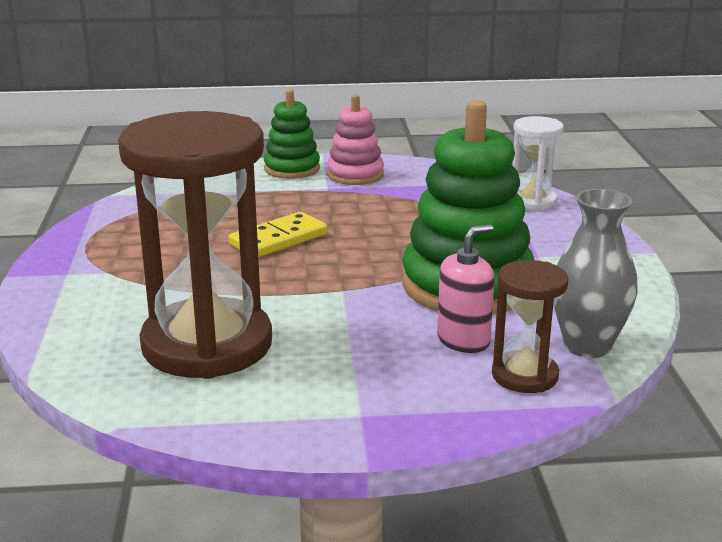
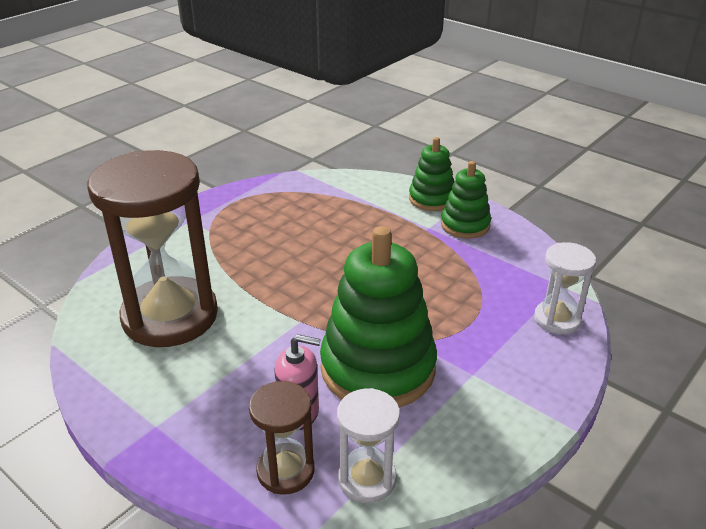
camera: 45 degrees right, 10 degrees up
yellow domino [228,212,328,258] -> none
pink stacking toy [327,94,384,185] -> green stacking toy [441,161,491,239]
grey vase [554,189,638,358] -> white hourglass [337,388,400,503]

